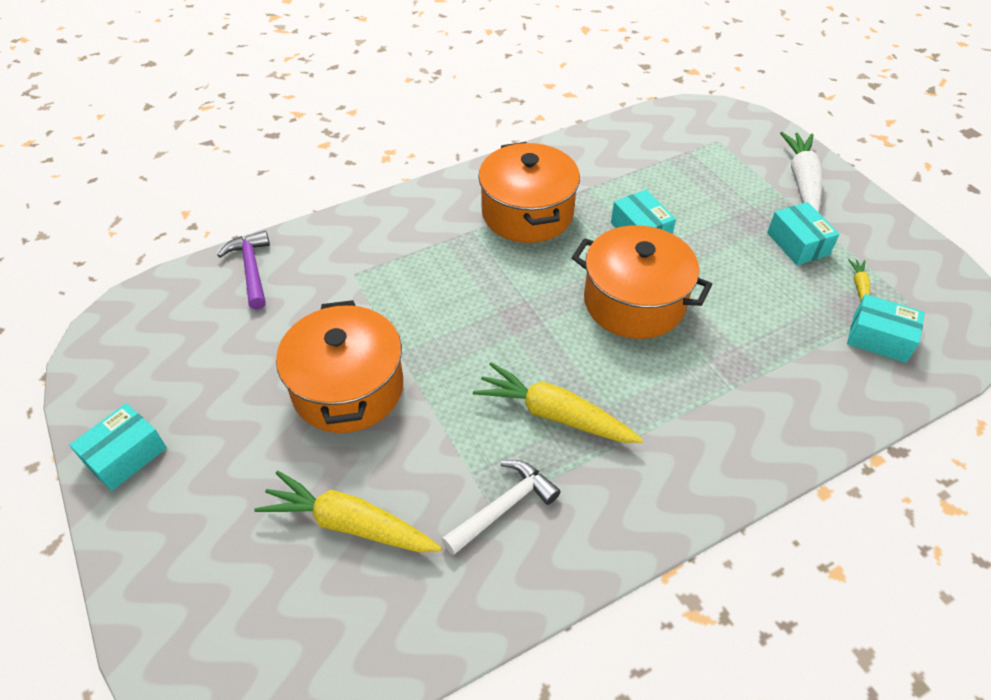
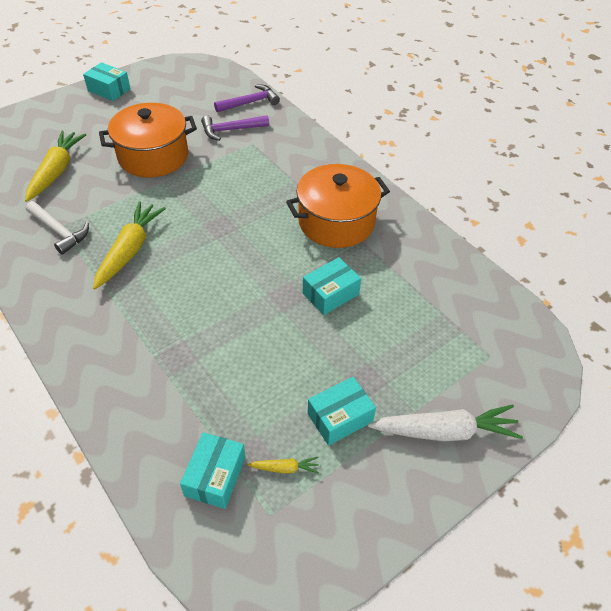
camera: 80 degrees right, 0 degrees up
orange pot [572,225,712,339] -> none
none -> purple hammer [201,115,269,141]

